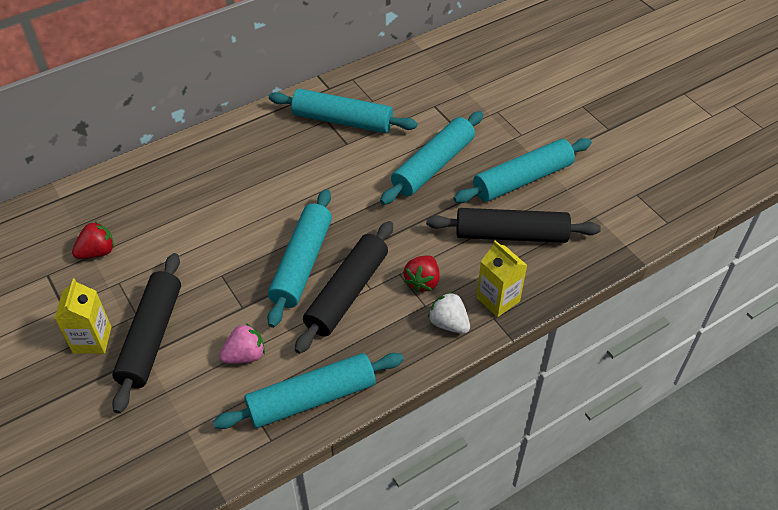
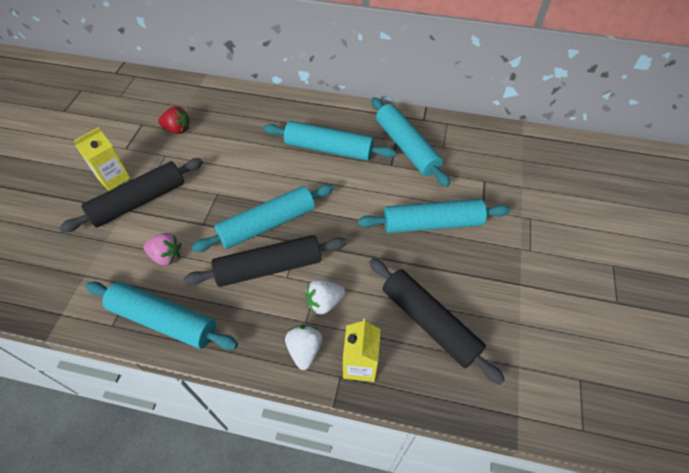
camera: 45 degrees right, 5 degrees up
red strawberry [404,255,440,292] -> white strawberry [306,279,345,315]
turquoise rolling pin [453,138,592,203] -> turquoise rolling pin moved to [264,121,396,161]

